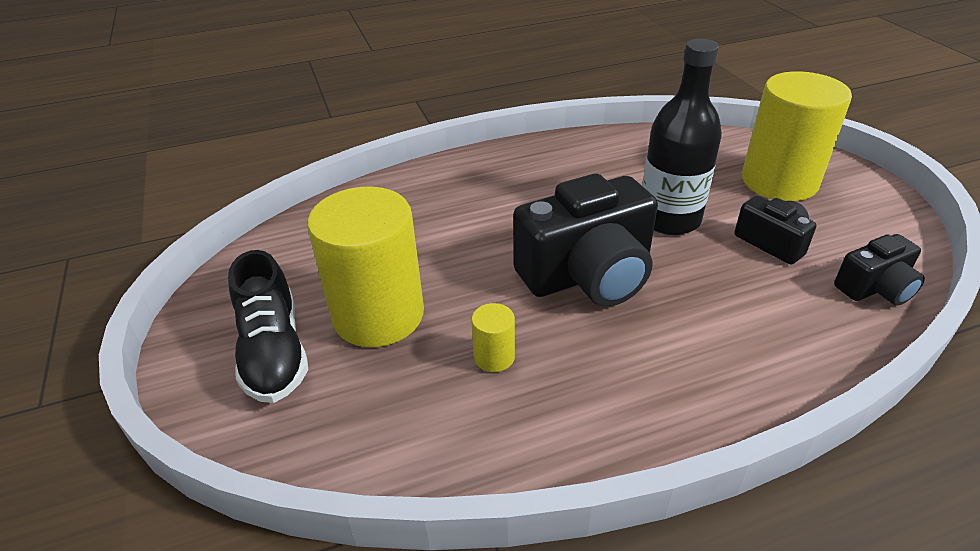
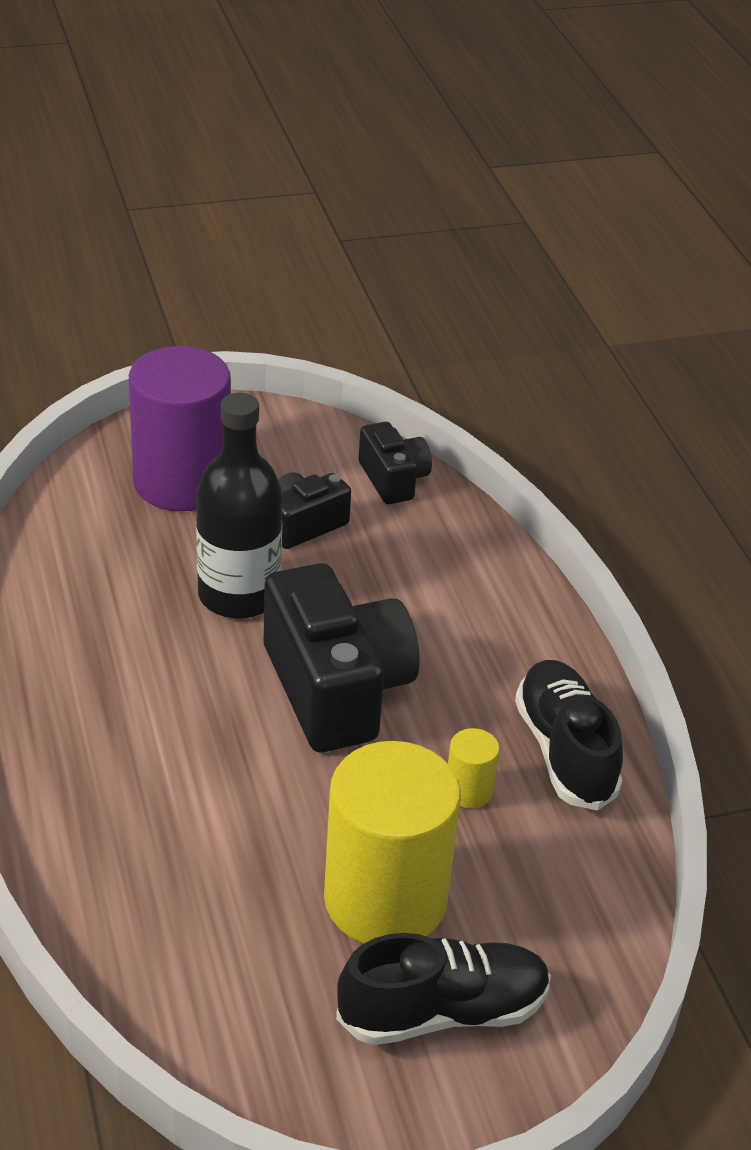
camera: 90 degrees left, 0 degrees up
yellow cylinder [742,71,852,201] -> purple cylinder [129,346,231,511]
none -> black shoe [515,660,623,811]

